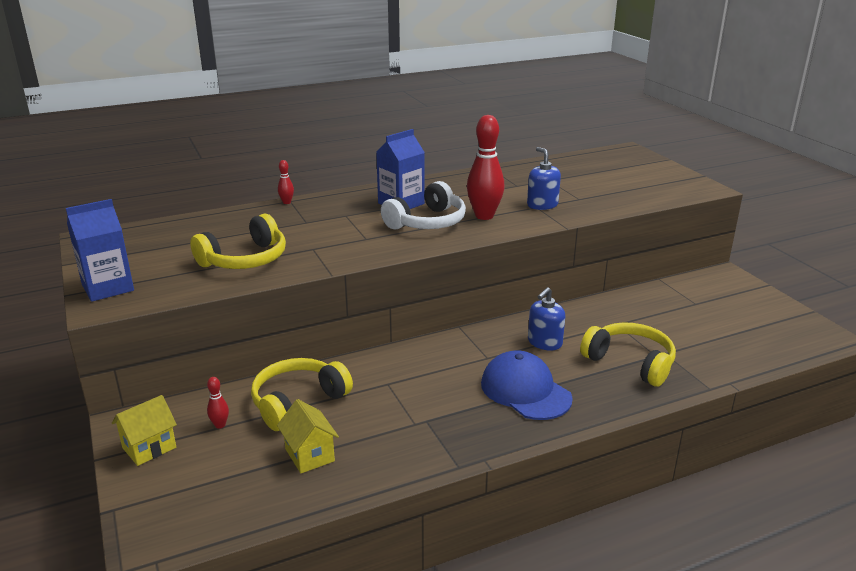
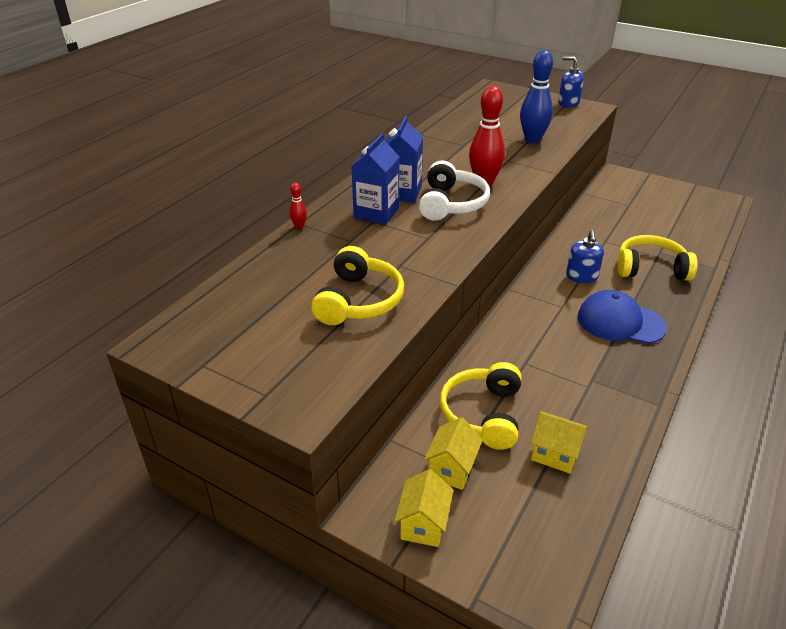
camera: 35 degrees left, 10 degrees up
blue carton [66,199,134,302] -> blue carton moved to [351,134,400,225]
red bowling pin [207,377,229,429] -> yellow house [424,417,483,490]
blue soap dispenser [527,147,561,210] -> blue soap dispenser moved to [558,57,584,108]
none -> blue bowling pin [520,50,553,143]

